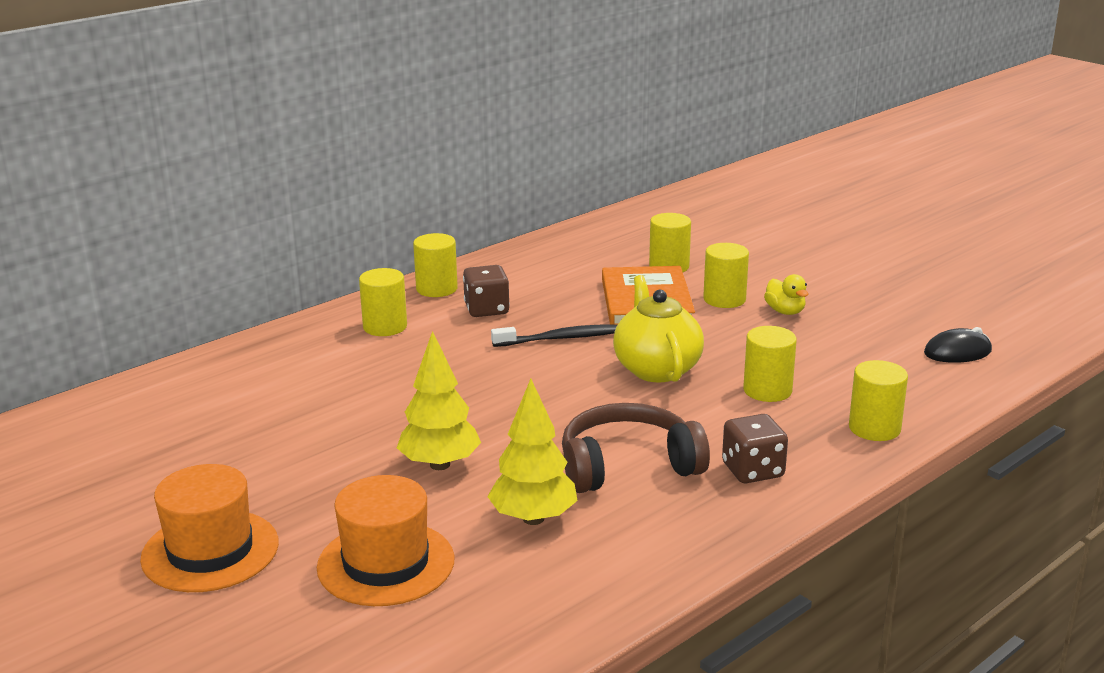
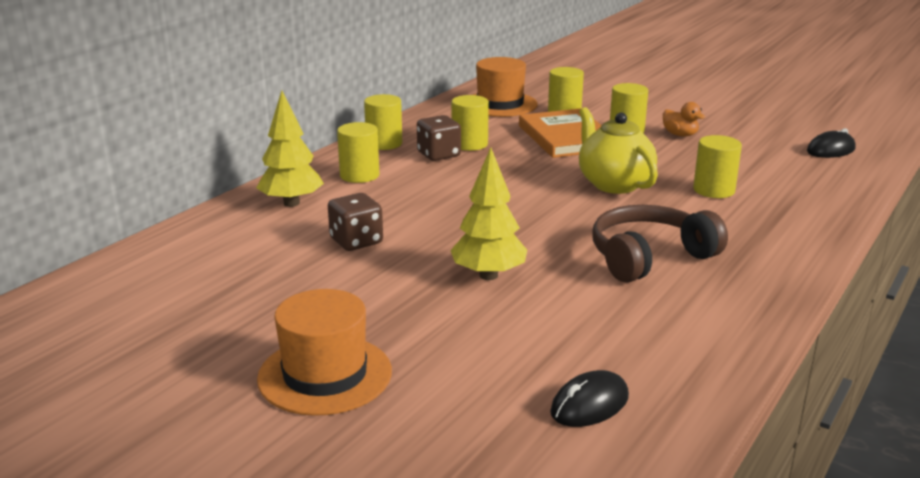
camera: 15 degrees left, 0 degrees up
orange hat [317,475,454,606] -> orange hat moved to [473,57,538,117]
yellow tree [487,379,577,525] -> yellow tree moved to [256,90,324,207]
black toothbrush [491,325,617,347] -> none
brown dice [722,414,788,483] -> brown dice moved to [328,193,383,251]
yellow duck [764,274,808,315] -> orange duck [663,102,705,137]
yellow cylinder [849,360,908,441] -> yellow cylinder moved to [451,95,489,151]
none -> black mouse [550,370,629,427]

